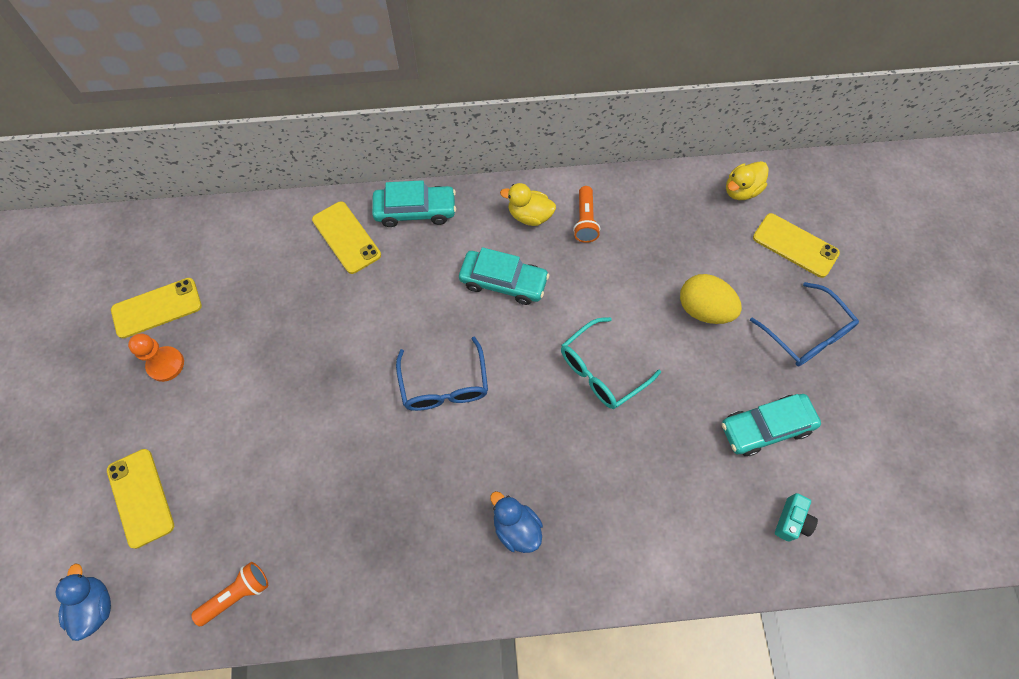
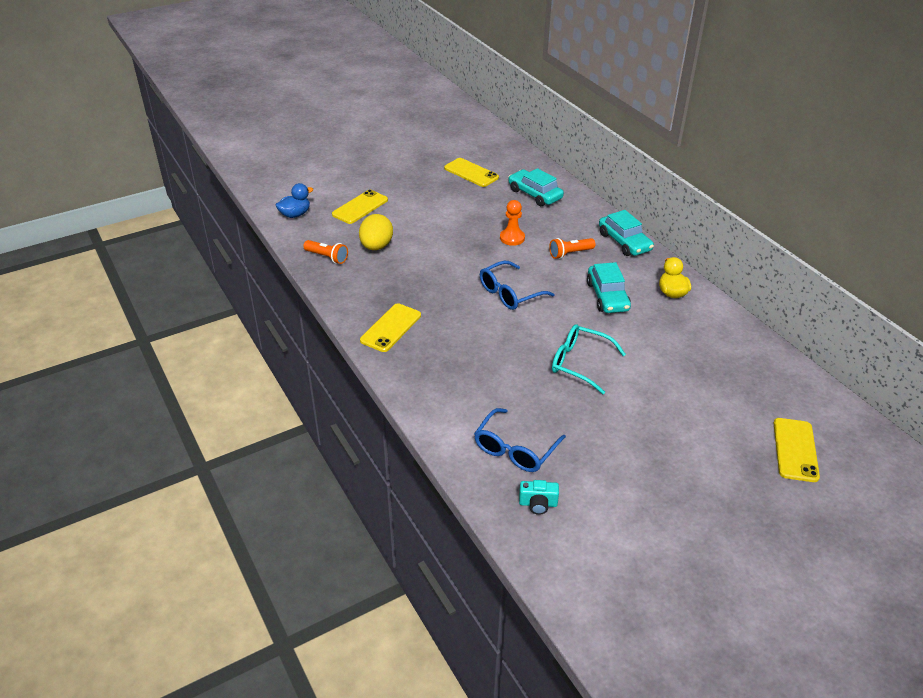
camera: 65 degrees right, 25 degrees down
orange pawn [128,333,184,382] -> orange pawn moved to [500,200,525,246]
yellow phone [312,201,381,274] -> yellow phone moved to [360,303,421,352]
blue duck [490,491,543,553] -> none
orange flashlight [573,186,600,243] -> orange flashlight moved to [549,238,595,259]
yellow egg [680,274,742,324] -> yellow egg moved to [359,214,393,250]
turquoise car [722,394,821,456] -> turquoise car moved to [508,168,564,206]
yellow duck [726,161,769,200] -> none
blue glasses [750,282,859,366] -> blue glasses moved to [474,408,566,472]

